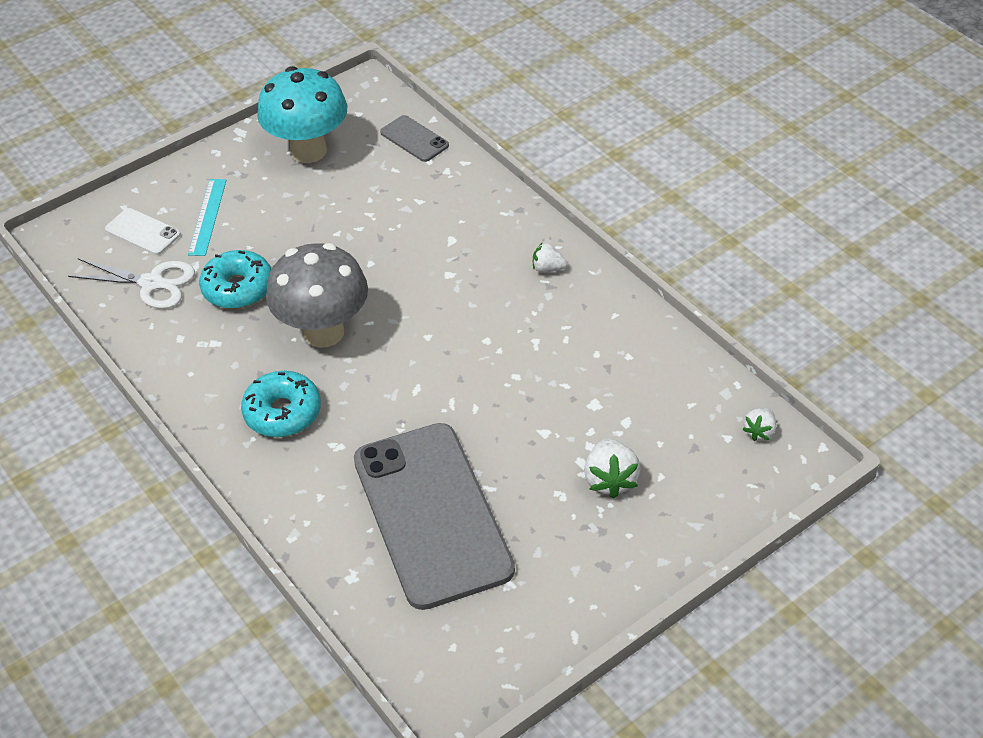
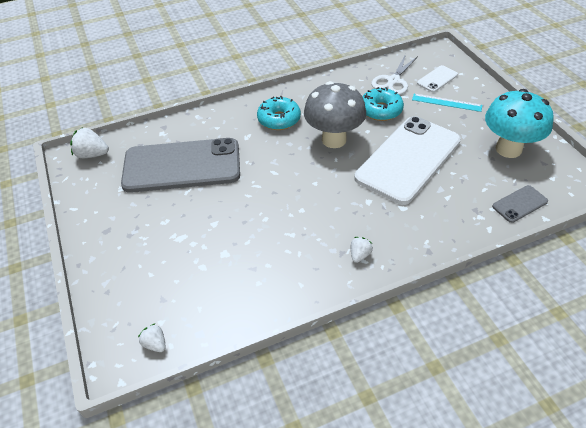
camera: 105 degrees right, 0 degrees up
white strawberry [584,438,641,499] -> white strawberry moved to [70,127,109,158]
none -> white phone [354,116,461,205]

